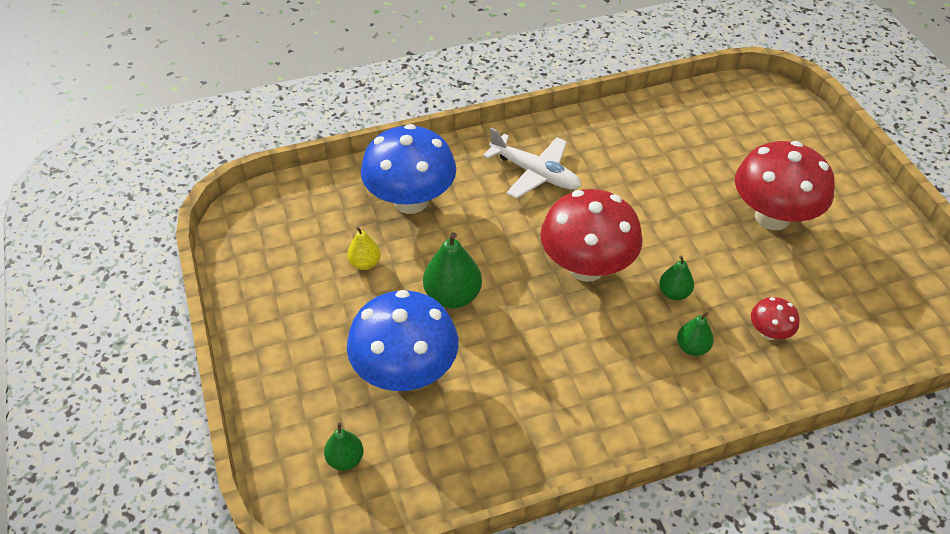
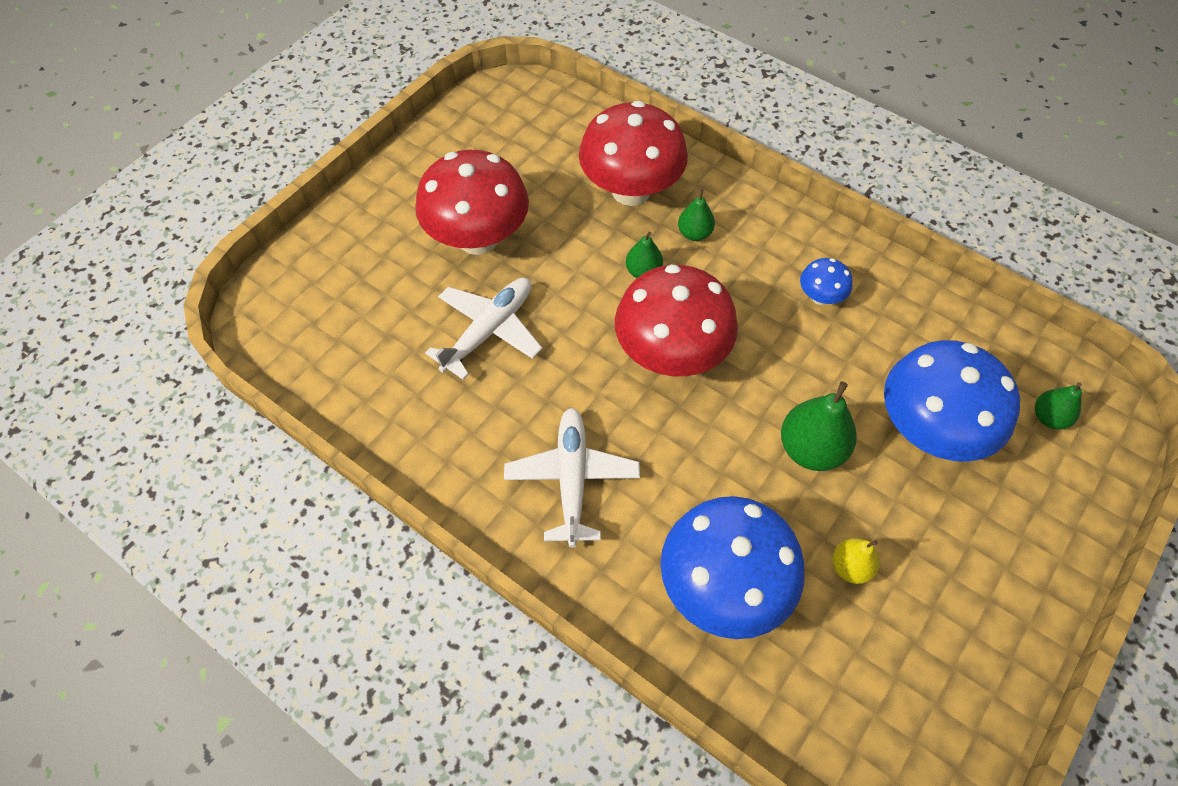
camera: 125 degrees left, 10 degrees up
red mushroom [751,297,800,340] -> red mushroom [579,101,688,206], size x2.21
none -> white plane [425,278,542,380]
none -> blue mushroom [800,258,853,305]

